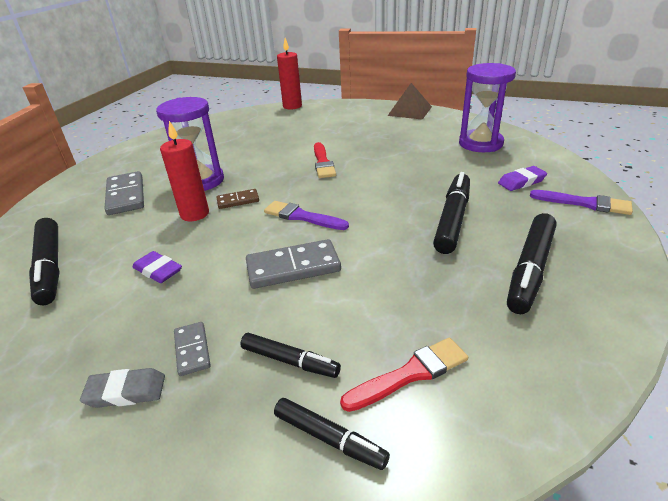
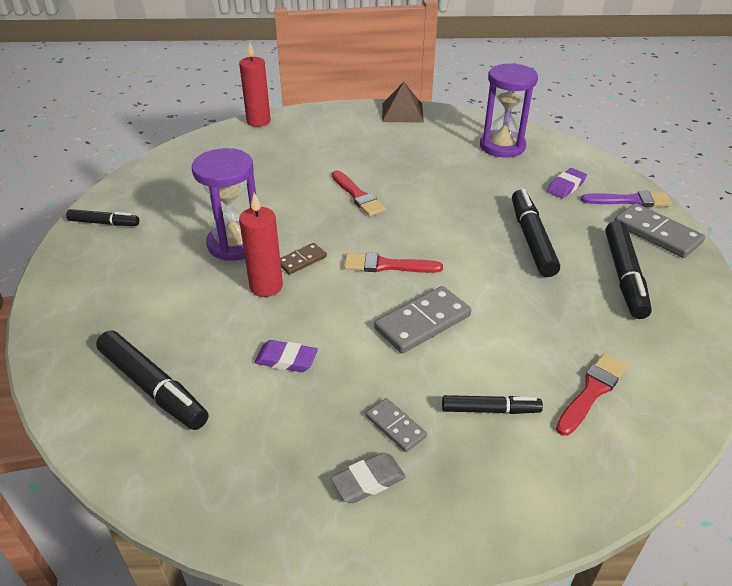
camera: 25 degrees left, 5 degrees up
grey domino [104,171,144,215] -> grey domino moved to [614,203,705,258]
purple brush [264,201,349,230] -> red brush [344,253,443,273]
black marker [274,398,390,470] -> black marker moved to [66,209,139,226]

